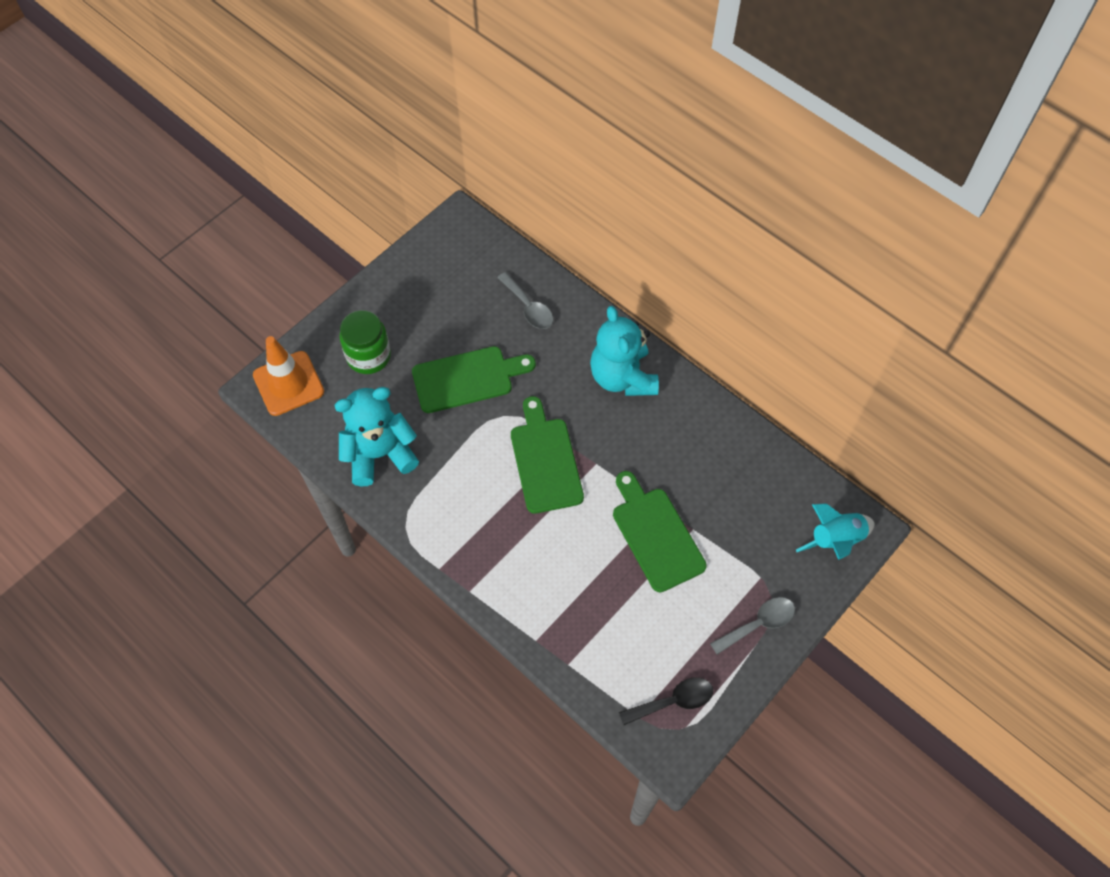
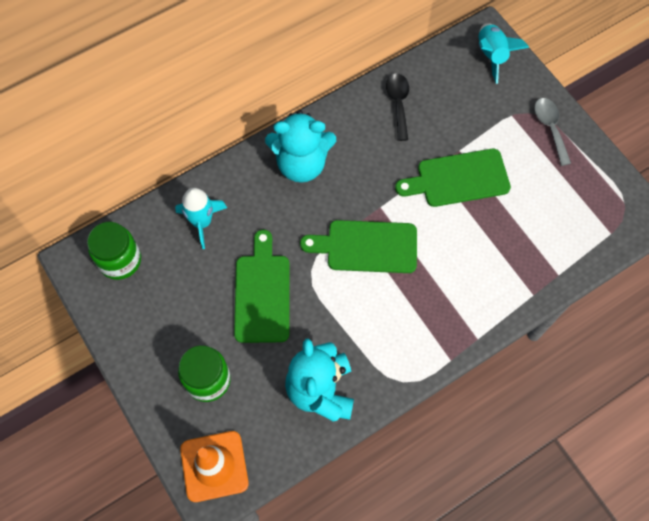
camera: 75 degrees left, 5 degrees up
grey spoon [497,272,553,329] -> turquoise rocket [175,188,227,249]
black spoon [619,677,713,725] -> black spoon moved to [386,73,409,141]
none -> green jar [87,222,141,280]

